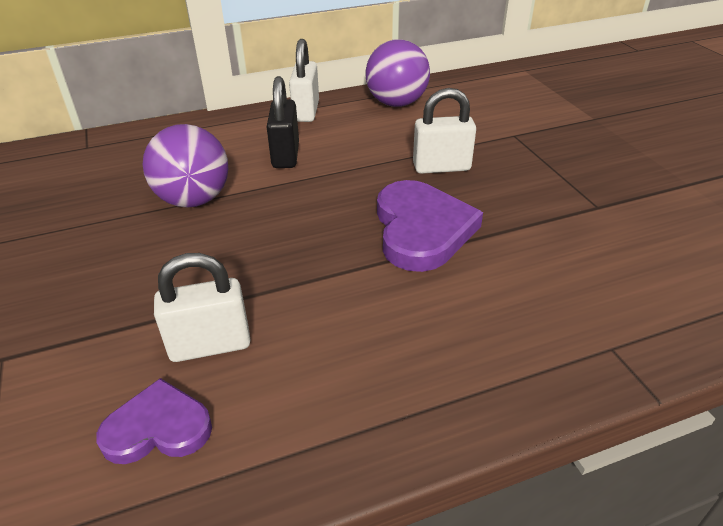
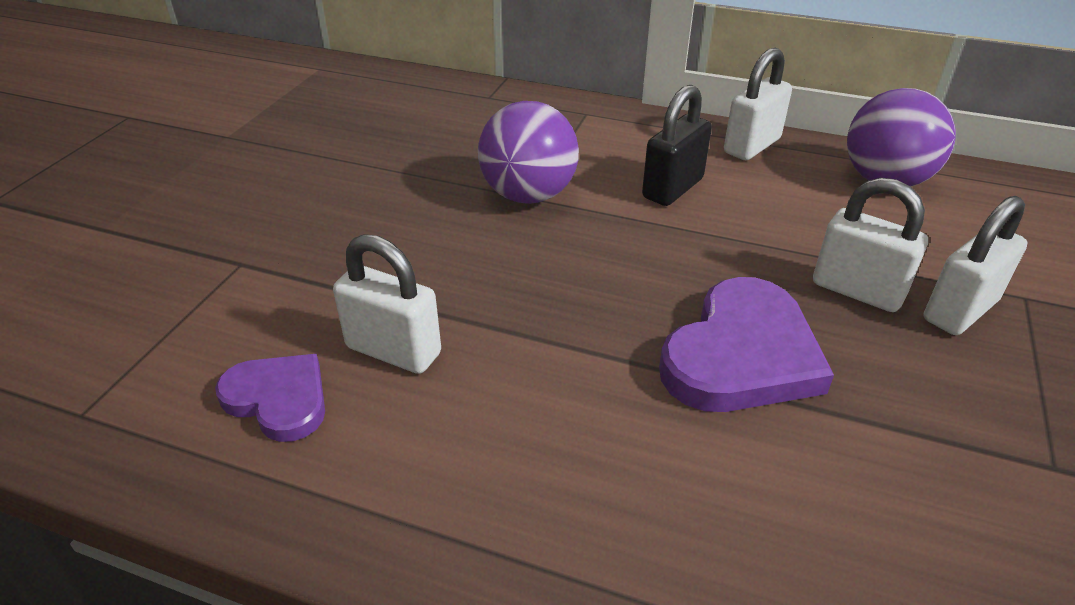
camera: 40 degrees right, 0 degrees up
none -> white padlock [924,196,1028,335]

